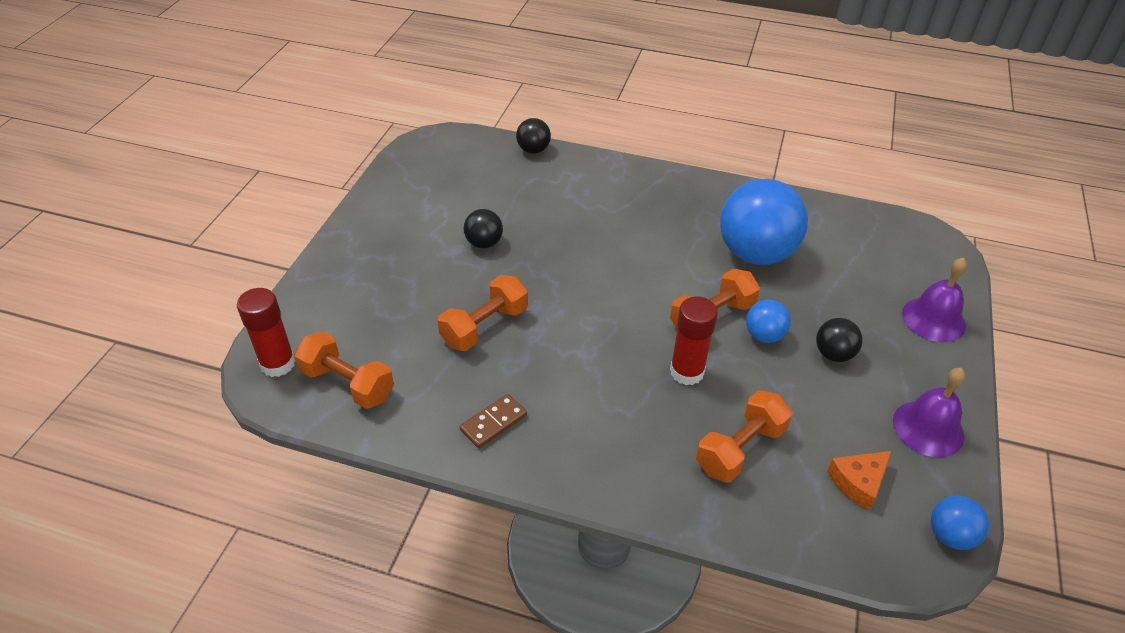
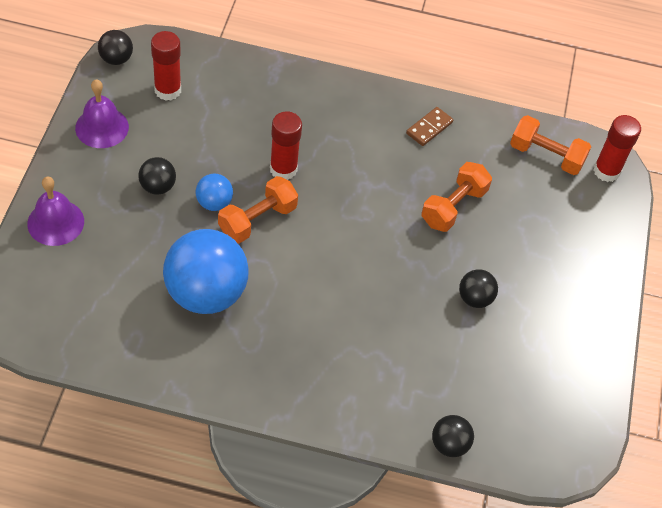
camera: 170 degrees right, 10 degrees up
orange dumbbell [696,390,792,483] -> none
orange cheese [827,451,892,511] -> red glue stick [151,31,181,101]
blue ball [931,496,989,550] -> black ball [98,30,133,65]

